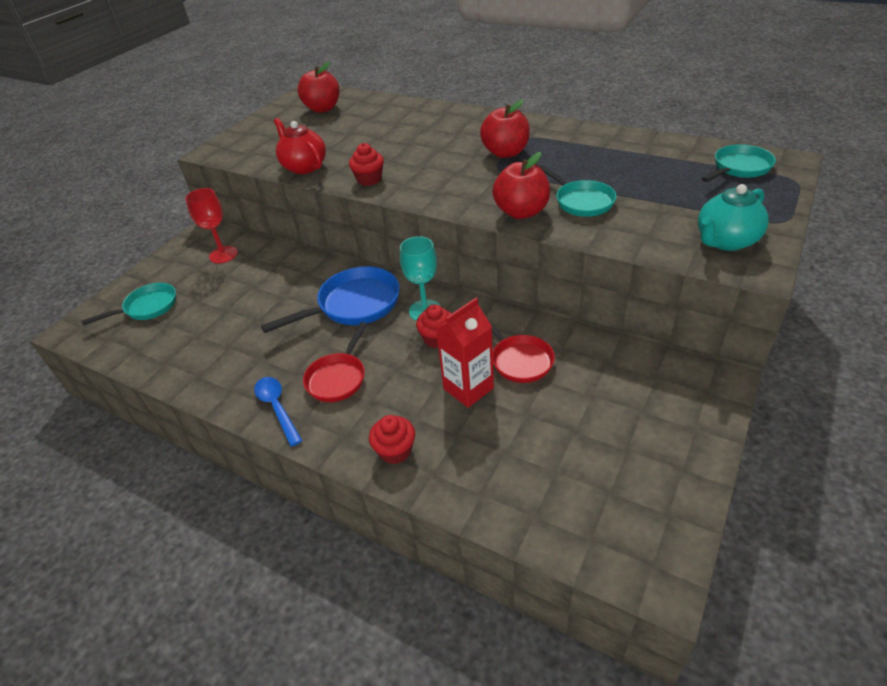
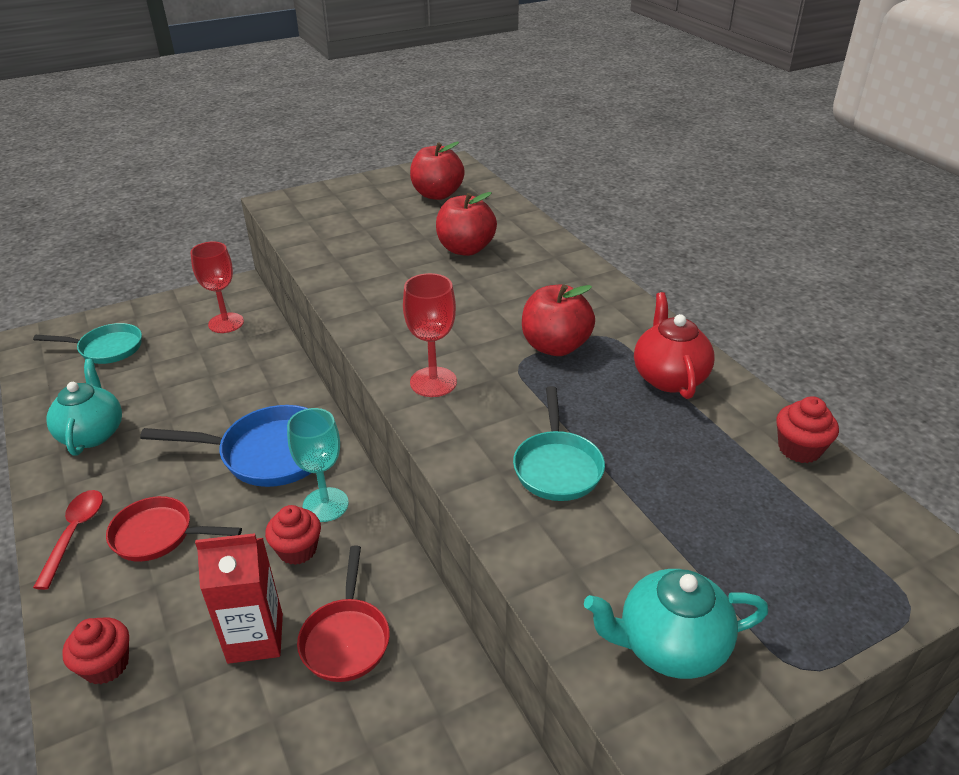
camera: 30 degrees right, 5 degrees down
blue spoon [254,377,302,446] -> red spoon [33,490,103,590]
red teapot [274,118,326,174] -> red teapot moved to [634,292,715,399]
red pan [303,322,367,402] -> red pan turned 45 degrees clockwise [106,496,242,562]
red cupcake [349,143,384,186] -> red cupcake moved to [776,396,839,463]
red apple [492,152,550,219] -> red apple moved to [436,192,497,256]
turquoise pan [702,144,776,182] -> none
none -> turquoise teapot [46,359,122,456]
none -> red goblet [403,273,457,397]

